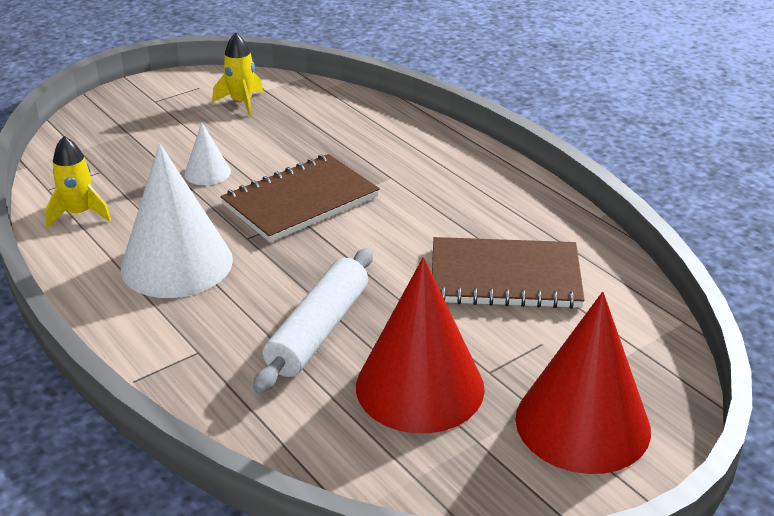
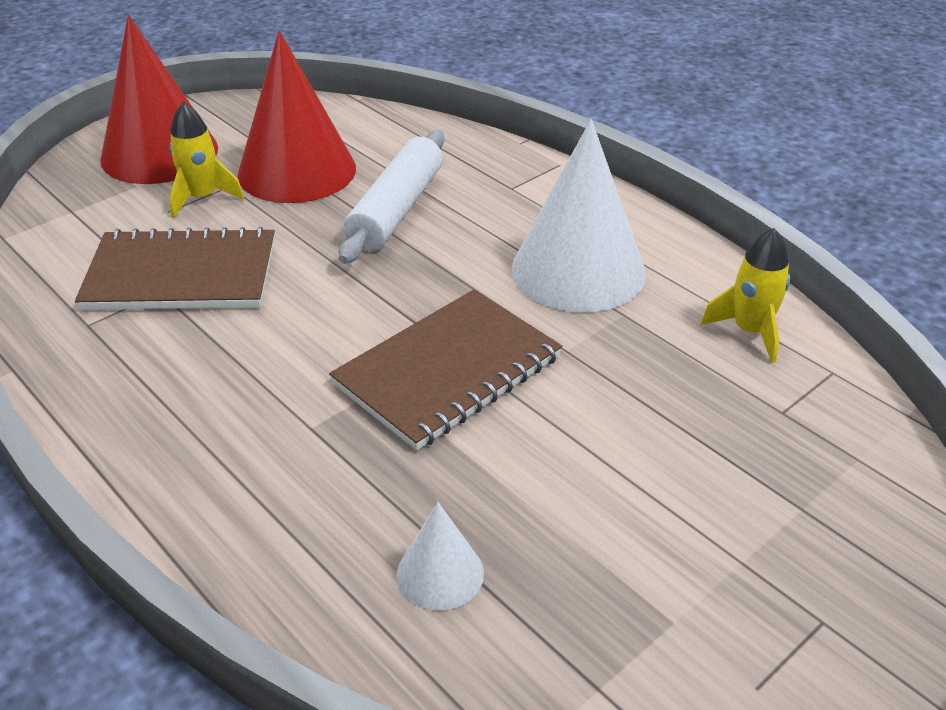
camera: 175 degrees right, 5 degrees up
white cone [184,122,231,185] -> white cone moved to [397,502,484,611]
yellow rocket [213,33,263,116] -> yellow rocket moved to [169,102,244,218]

